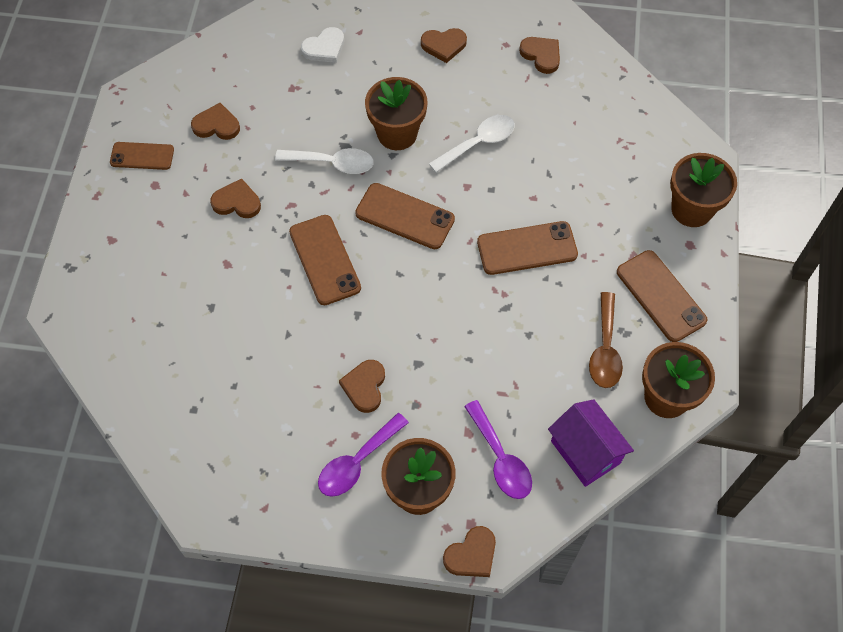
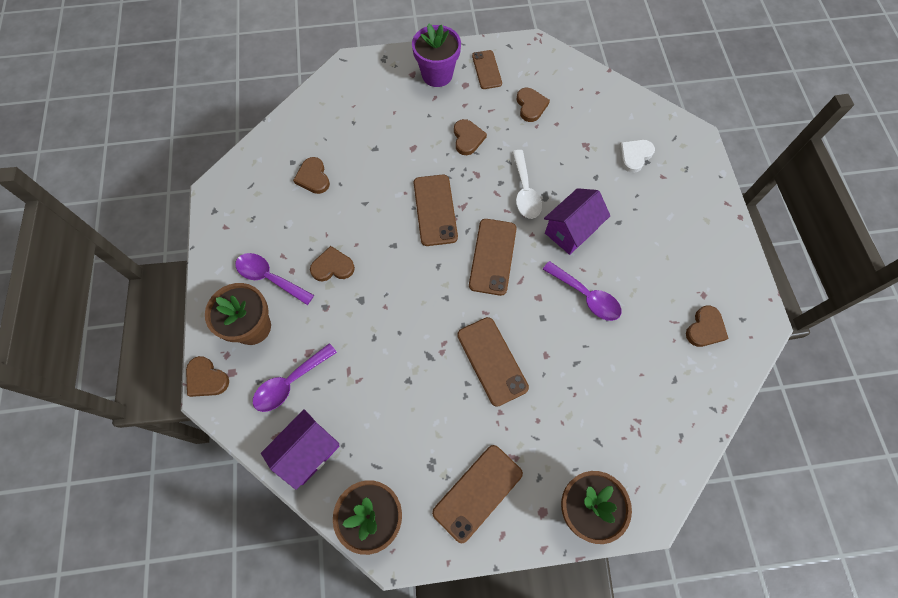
camera: 75 degrees right, 5 degrees up
brown phone [289,215,361,305] -> brown phone turned 60 degrees counterclockwise [414,175,458,246]
white heart [301,27,344,63] -> white heart turned 90 degrees clockwise [619,140,655,173]
brown flower pot [365,77,427,150] -> purple house [544,188,610,255]
brown heart [421,28,467,63] -> brown heart moved to [293,157,330,194]
white spoon [429,115,515,173] -> purple spoon [543,261,622,321]
brown spoon [589,292,623,388] -> none
none -> purple flower pot [412,23,461,87]

